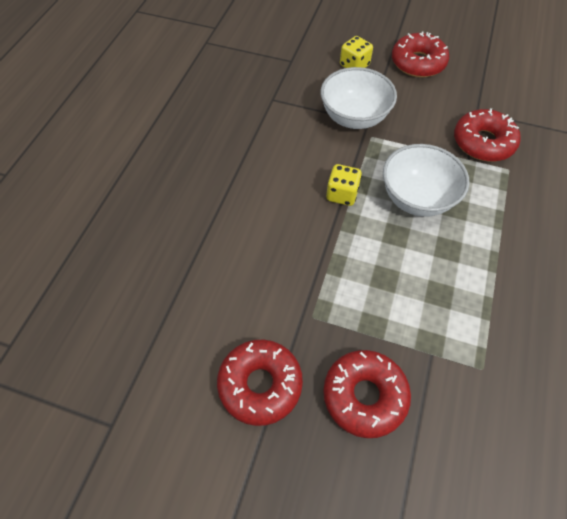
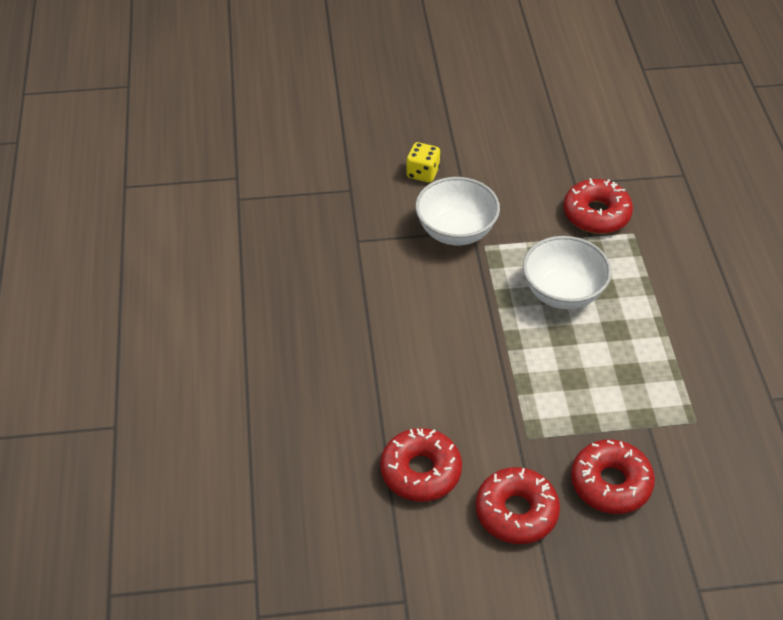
camera: 25 degrees left, 10 degrees down
yellow dice [326,164,362,206] -> none
red donut [392,31,449,78] -> red donut moved to [380,428,462,502]

